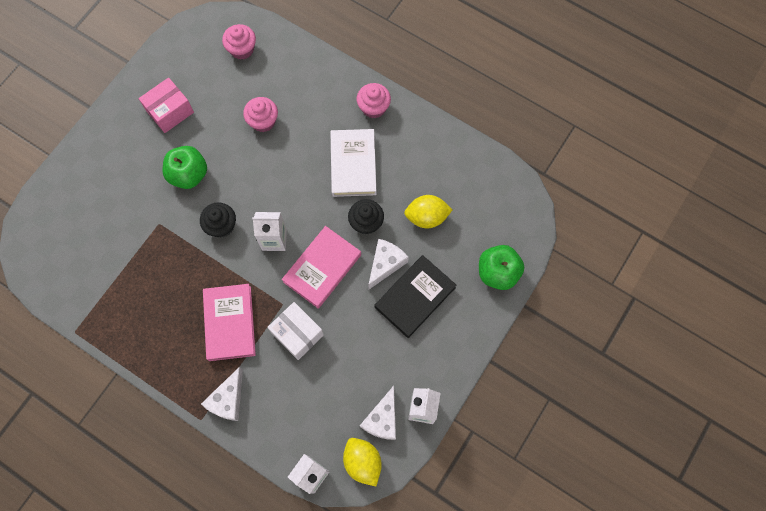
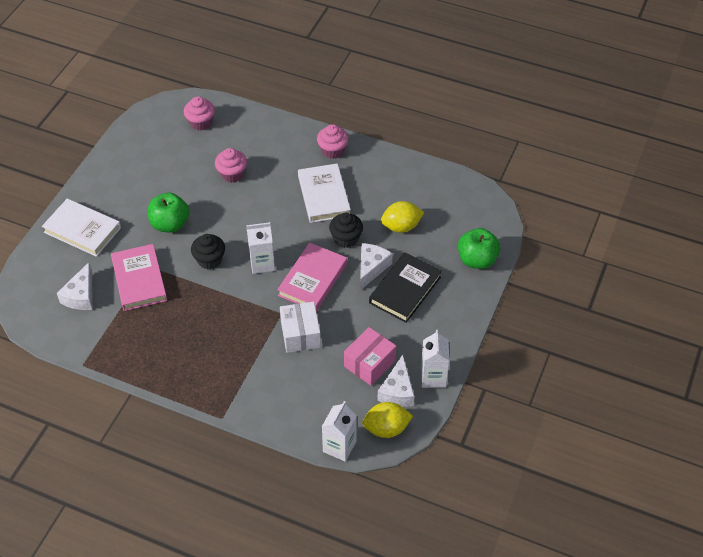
camera: 10 degrees left, 20 degrees down
pink box [139,77,194,133] -> pink box moved to [344,327,396,386]
white cheese [201,367,243,421] -> white cheese moved to [57,262,92,310]
pink book [203,284,256,361] -> pink book moved to [111,244,167,311]
white box [267,302,324,360] -> white box turned 45 degrees clockwise [280,302,321,353]
yellow lemon [343,438,382,486] -> yellow lemon turned 60 degrees counterclockwise [362,402,413,438]
none -> white book [42,199,121,257]

